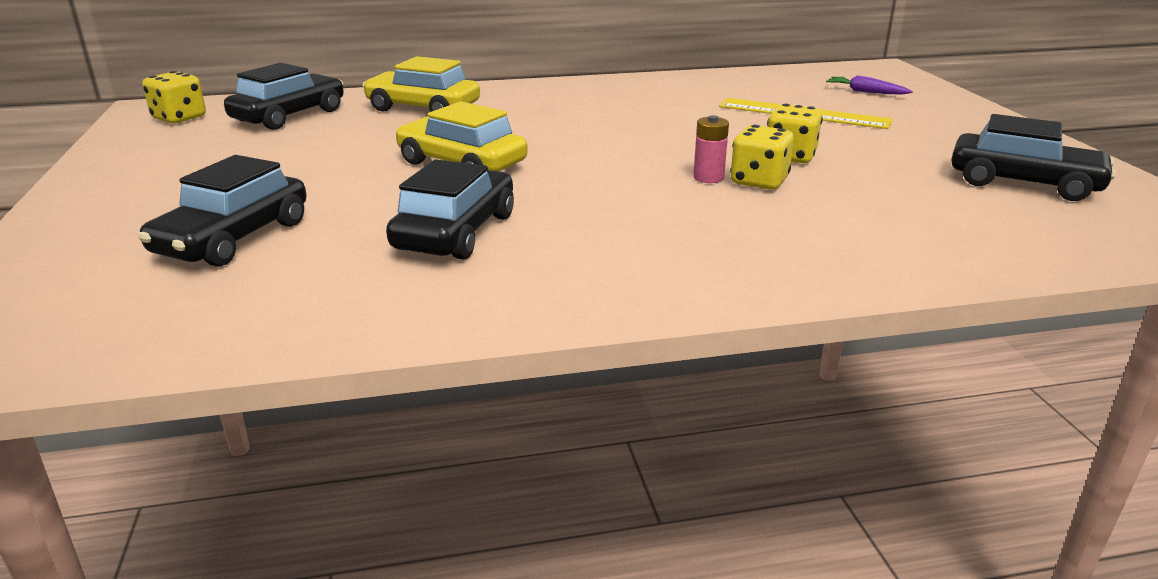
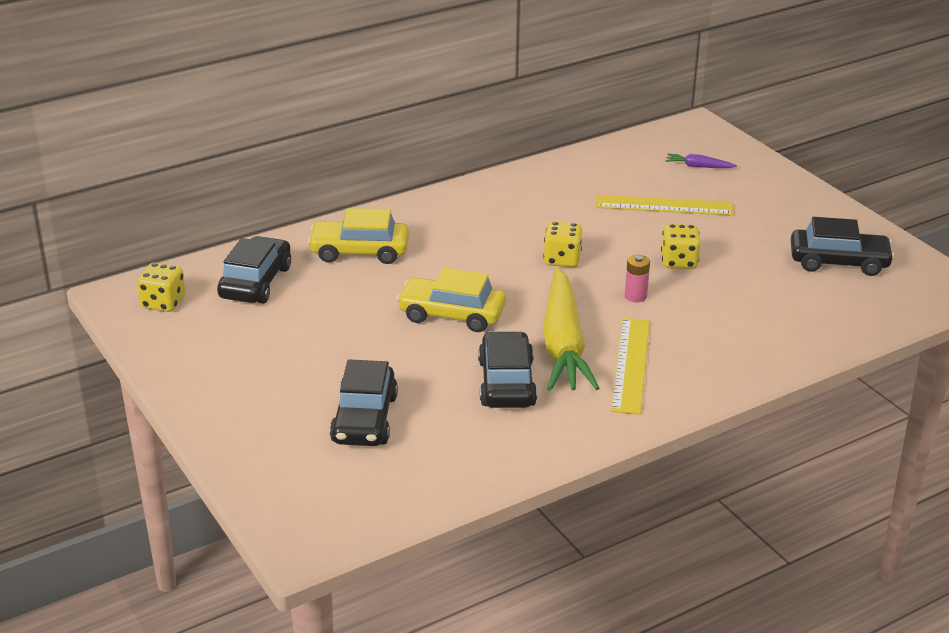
camera: 20 degrees left, 5 degrees up
yellow dice [730,125,794,190] -> yellow dice moved to [543,221,582,267]
none -> yellow carrot [543,268,599,391]
none -> yellow ruler [611,318,650,415]

